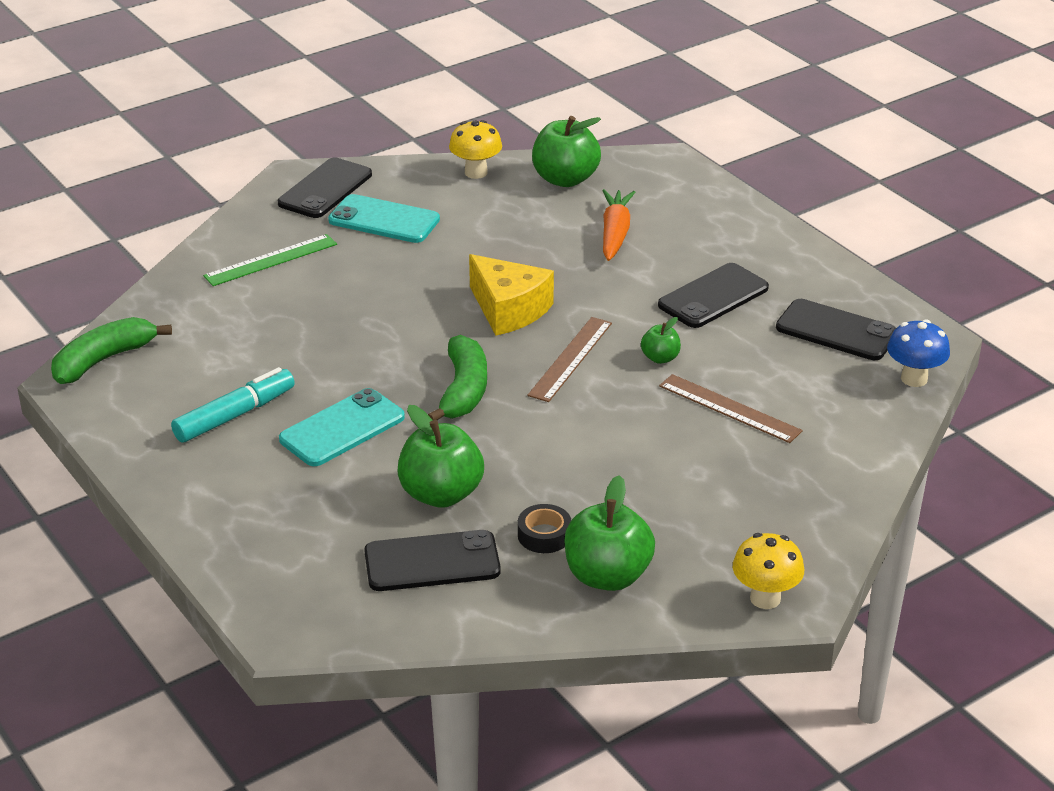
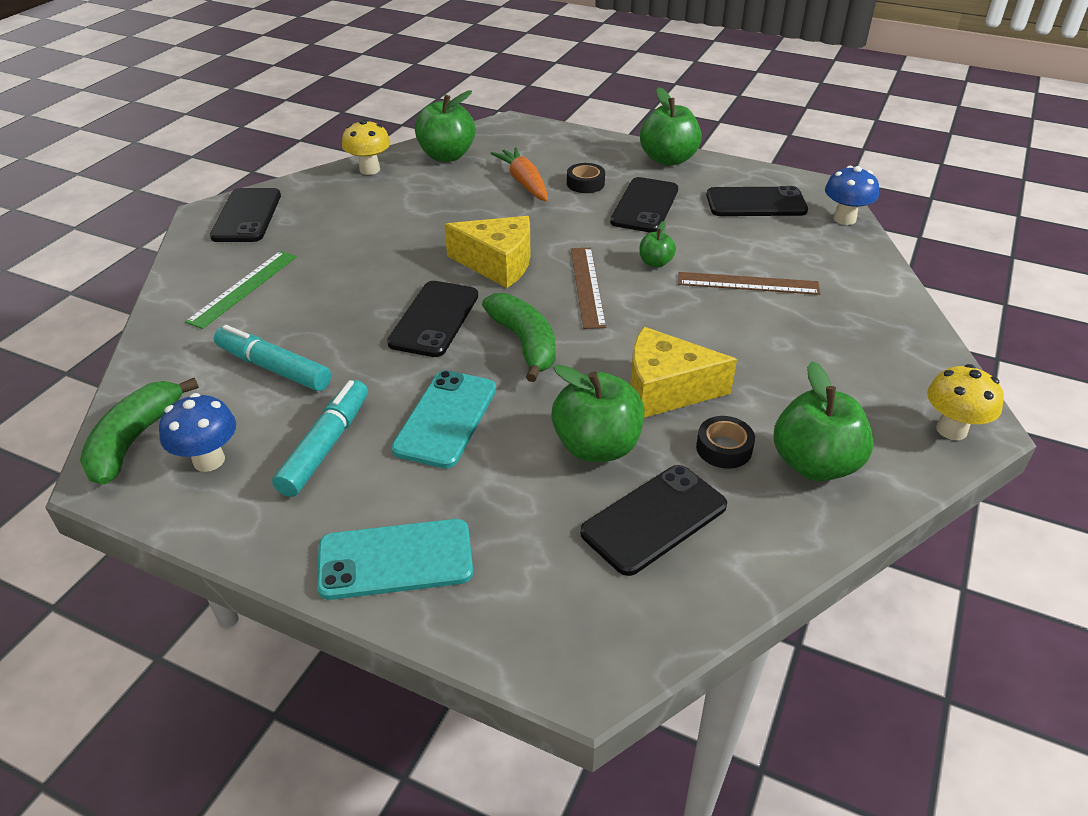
camera: 30 degrees left, 5 degrees up
turquoise phone [328,194,440,243] -> turquoise phone moved to [317,519,473,600]
none -> blue mushroom [159,393,236,472]
none -> turquoise marker [214,325,331,391]
none -> black phone [387,281,478,357]
none -> black tape [567,163,605,193]
none -> yellow cheese [630,327,737,418]
none -> green apple [640,87,702,166]

